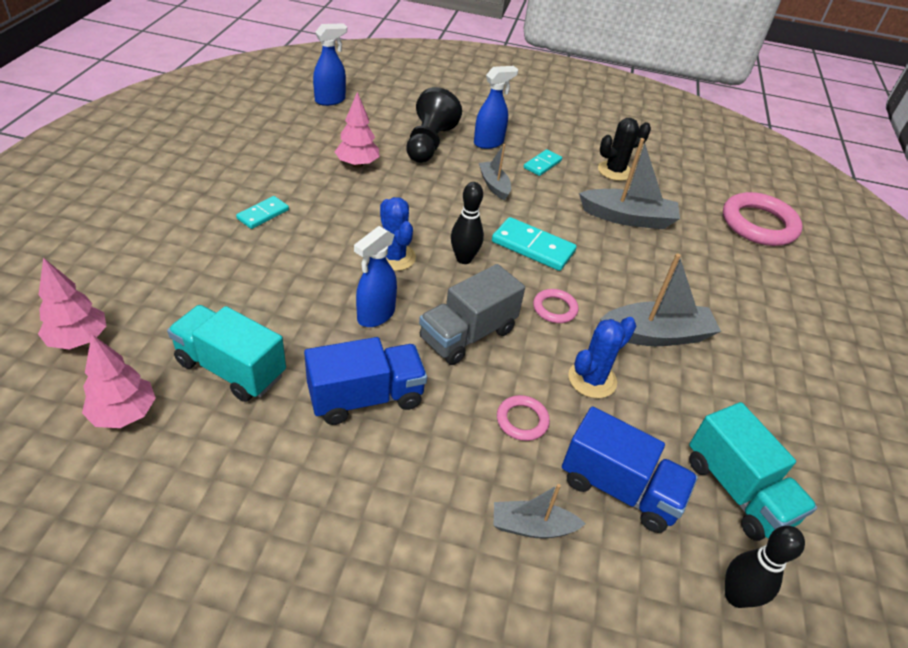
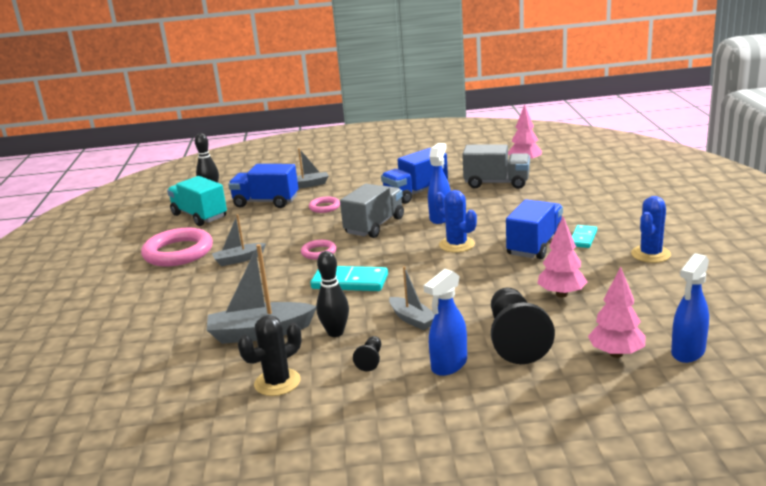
camera: 170 degrees right, 20 degrees down
pink tree [38,258,106,350] -> pink tree moved to [588,267,646,358]
turquoise truck [167,305,286,402] -> grey truck [462,144,530,189]
black bowling pin [451,182,484,264] -> black bowling pin moved to [316,251,349,337]
turquoise domino [524,149,562,176] -> black pawn [353,336,381,371]
blue cactus [568,317,636,398] -> blue cactus moved to [631,196,671,263]
grey boat [600,253,721,346] -> grey boat [212,214,266,266], size x0.59
pink ring [723,192,803,246] -> pink ring moved to [141,228,213,267]
none -> blue truck [506,199,563,259]

